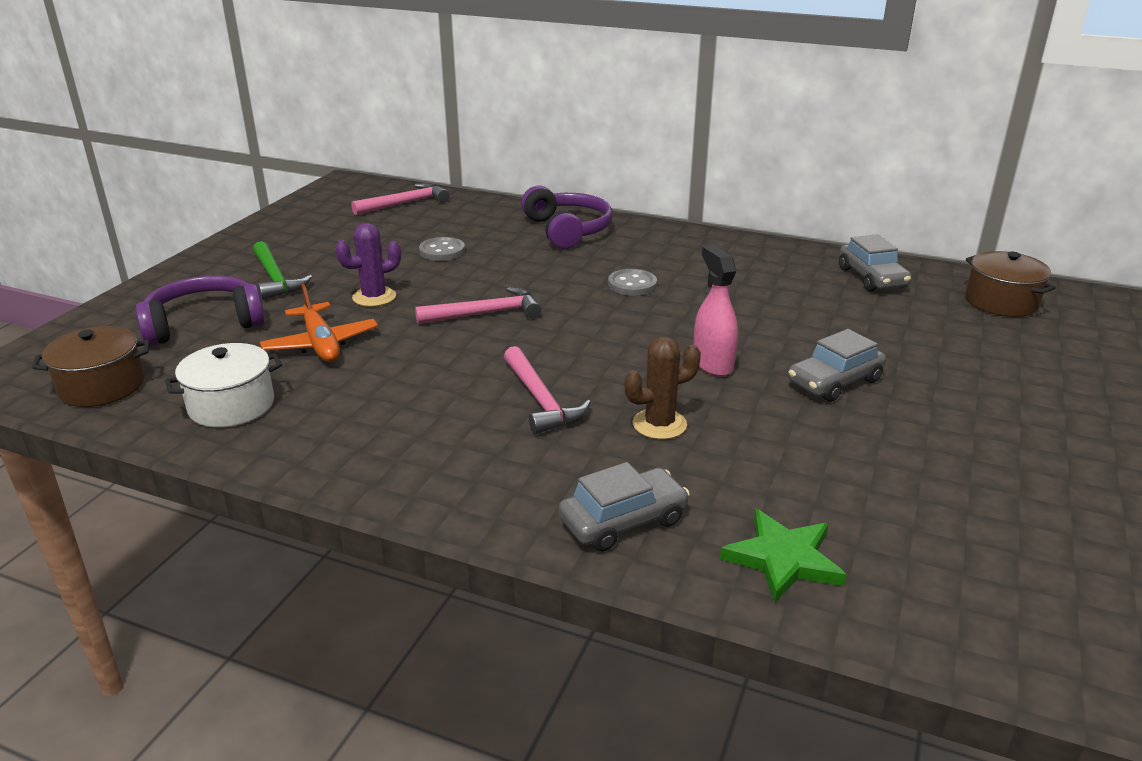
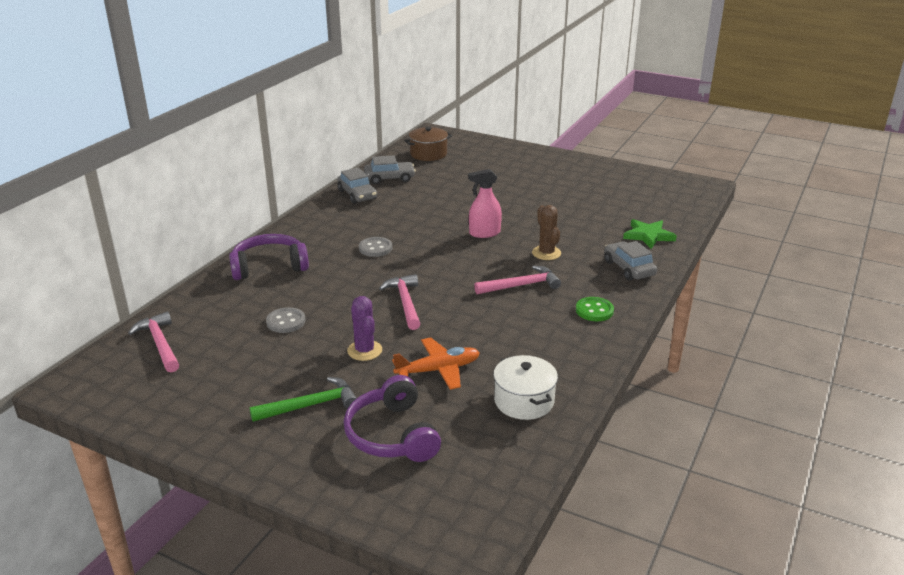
camera: 85 degrees left, 0 degrees up
brown pot [32,326,150,407] -> none
grey car [788,329,886,402] -> grey car moved to [337,168,377,204]
none -> green button [576,297,614,321]

